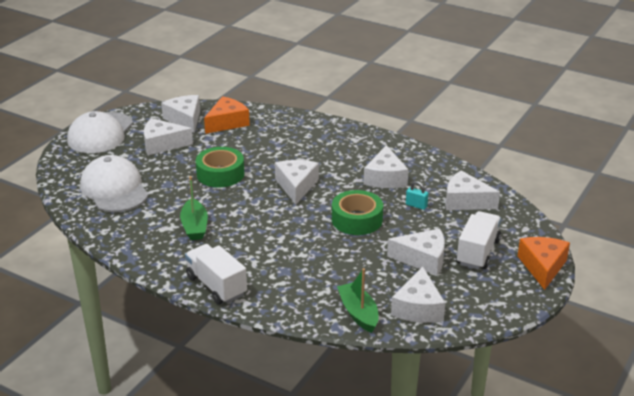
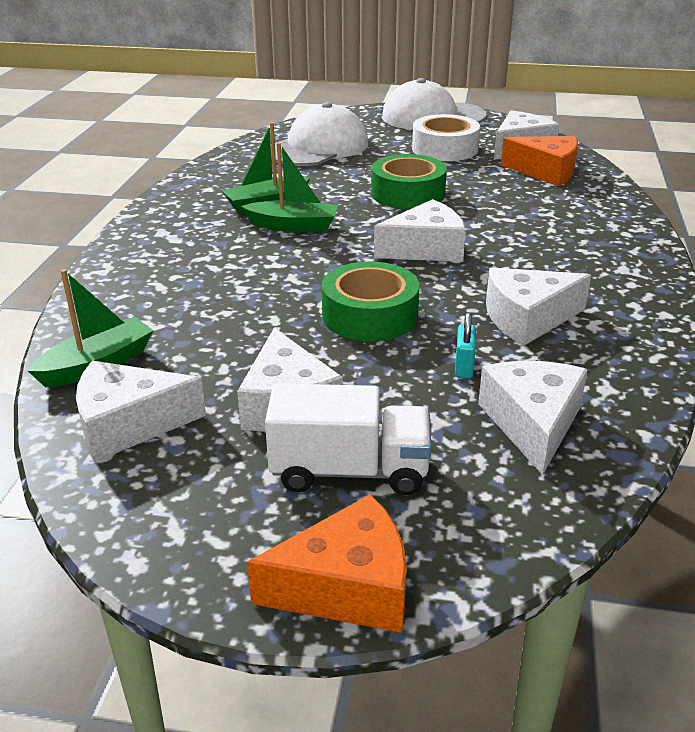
camera: 70 degrees right, 0 degrees up
white cheese [144,118,193,155] -> white tape [412,114,480,161]
white truck [185,244,247,304] -> none
none -> green boat [241,142,338,232]

